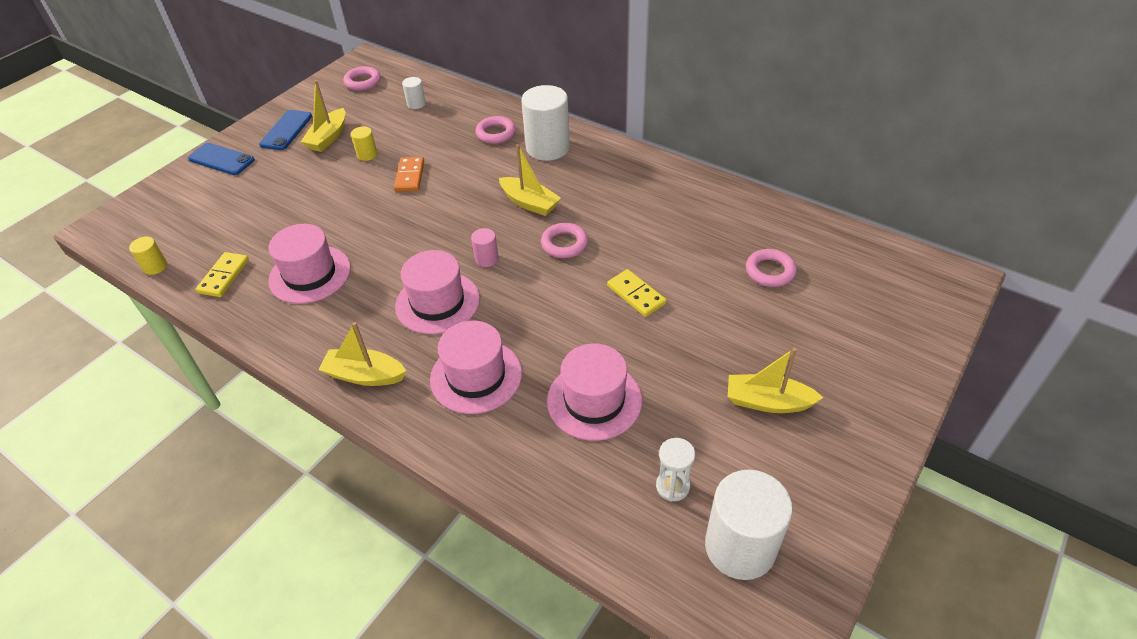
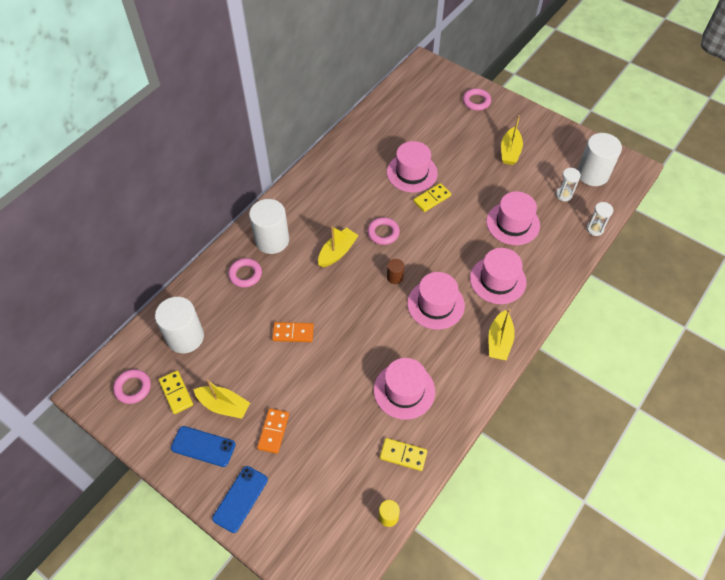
camera: 90 degrees left, 10 degrees up
yellow cylinder [351,126,378,161] -> none
white cylinder [402,77,426,109] -> white cylinder [155,297,204,353], size x2.15
pink cylinder [471,228,499,267] -> brown cylinder [387,259,404,284]
pink ring [746,249,797,287] -> pink ring moved to [463,88,491,111]
none -> yellow domino [159,371,193,414]
none -> orange domino [257,408,289,454]
none -> pink hat [387,141,438,193]
none -> white hourglass [586,202,613,236]

